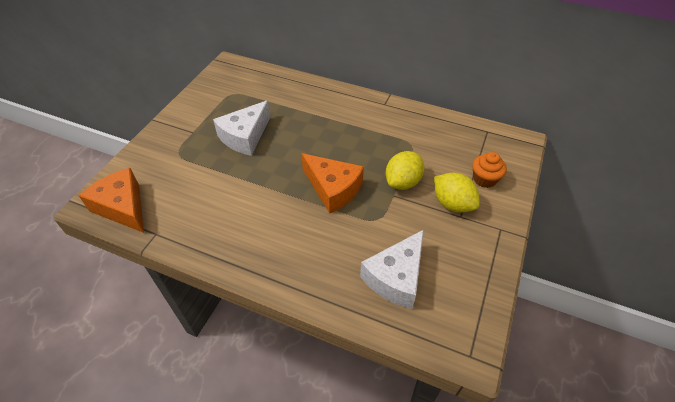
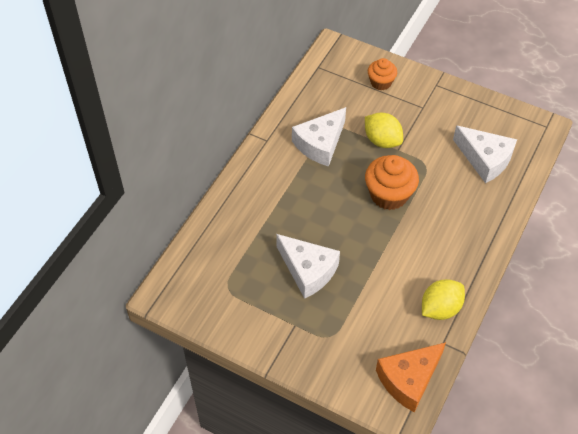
camera: 85 degrees left, 5 degrees up
orange cheese [301,153,364,213] -> orange cupcake [365,155,419,210]
yellow lemon [434,172,480,212] -> yellow lemon moved to [422,279,465,320]
none -> white cheese [292,107,346,166]

